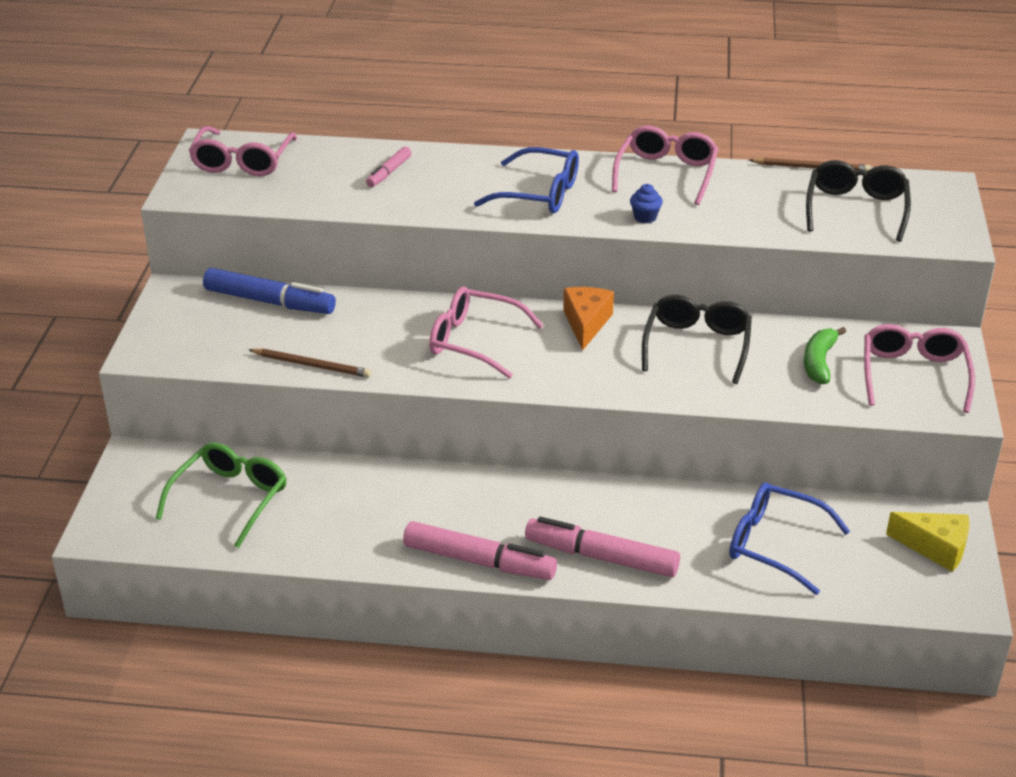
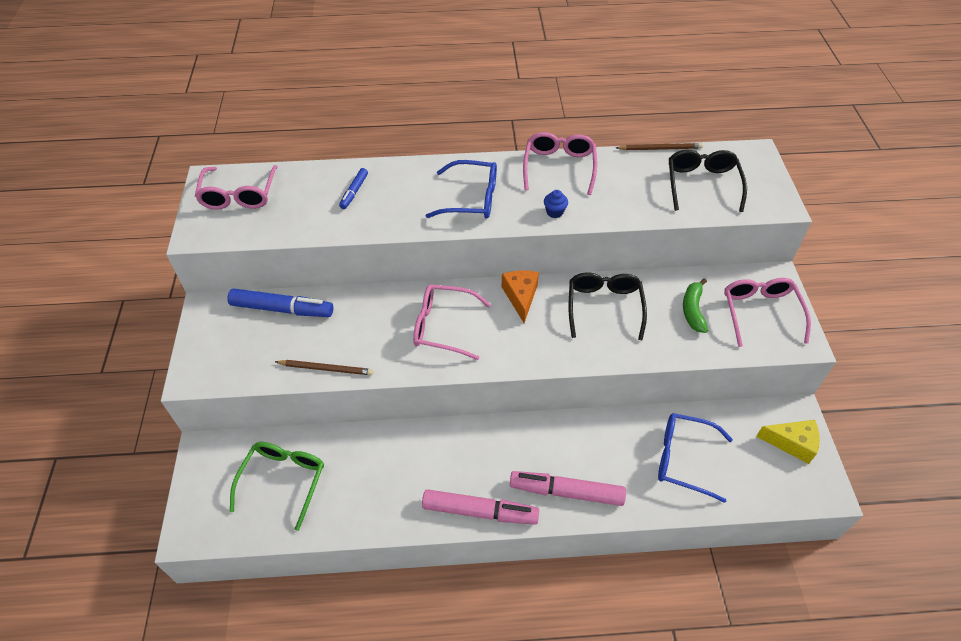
camera: 10 degrees left, 15 degrees up
pink marker [366,147,411,187] -> blue marker [339,168,368,209]

